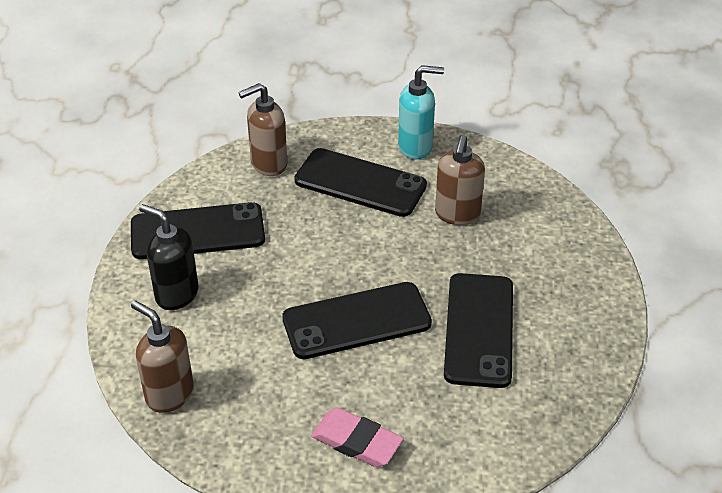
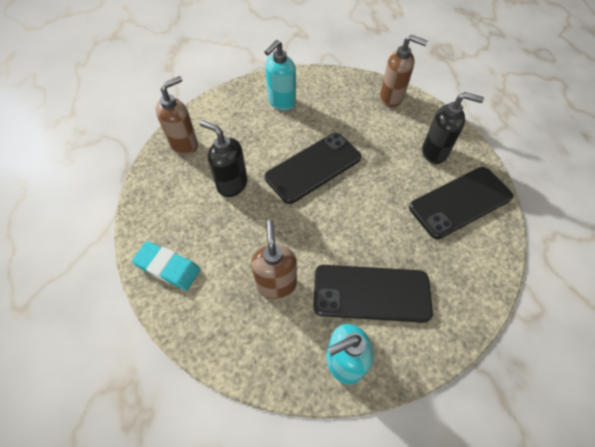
camera: 160 degrees right, 15 degrees up
brown soap dispenser [238,83,287,176] -> brown soap dispenser moved to [156,76,198,155]
pink eraser [311,408,404,467] -> turquoise soap dispenser [264,40,296,111]
black phone [444,273,513,388] -> black soap dispenser [200,120,247,197]
none -> turquoise eraser [132,241,201,290]

